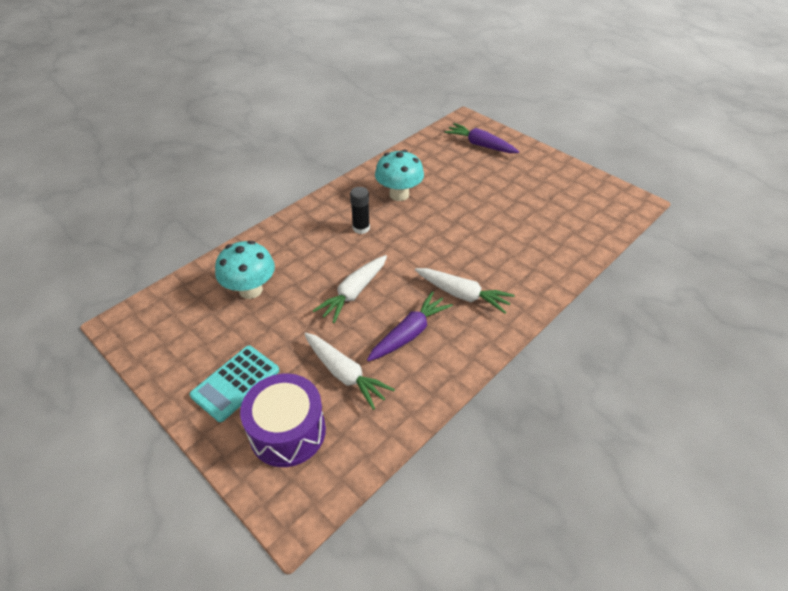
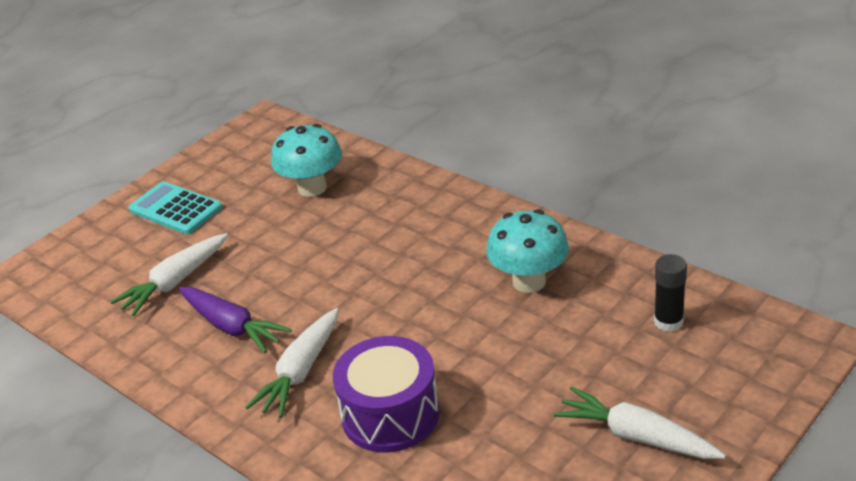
camera: 90 degrees right, 10 degrees down
purple drum [240,373,326,467] -> purple drum moved to [333,336,440,452]
white carrot [313,255,387,323] -> white carrot moved to [554,386,726,459]
black glue stick [350,187,370,234] -> black glue stick moved to [654,254,687,332]
purple carrot [445,123,519,153] -> none

